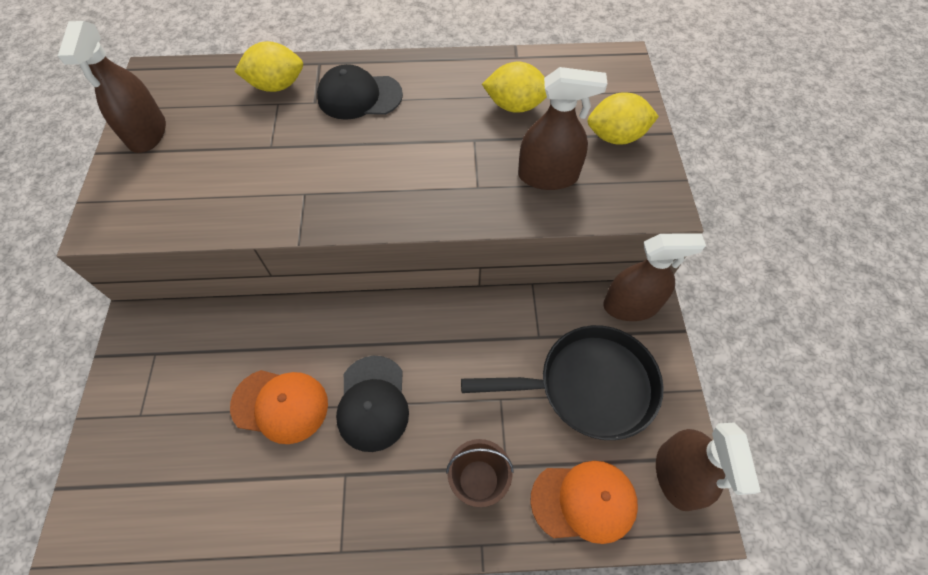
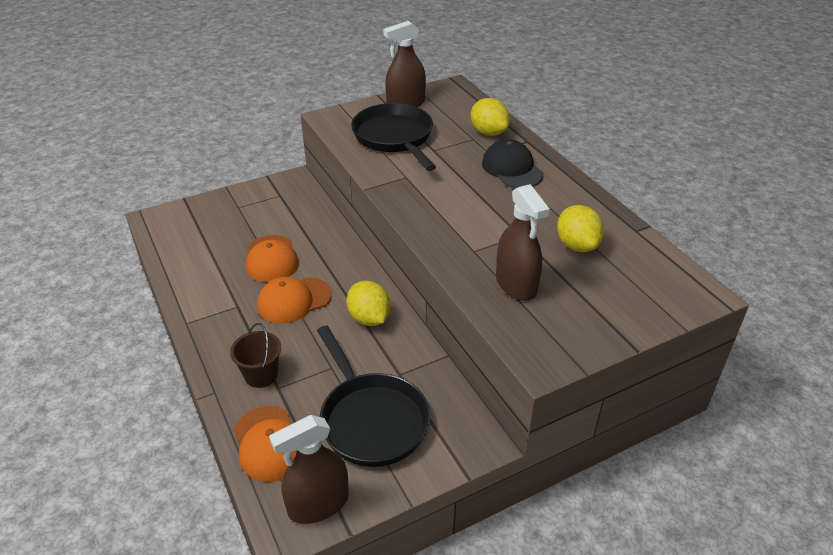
camera: 65 degrees right, 20 degrees down
black cap [336,356,409,452] -> orange cap [257,277,332,324]
yellow lemon [588,92,659,145] -> yellow lemon moved to [346,281,391,326]
brown spray bottle [603,233,706,321] -> none
none -> black pan [351,103,436,171]

